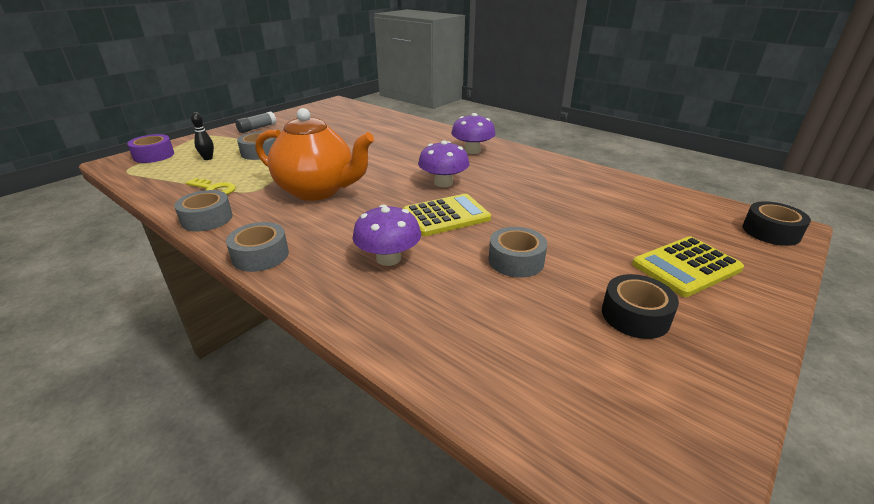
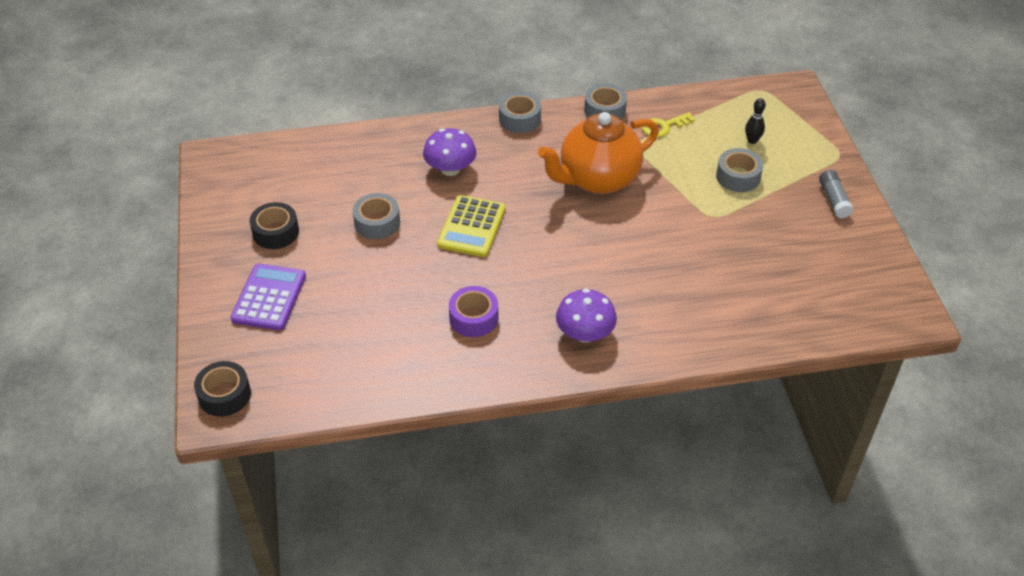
camera: 130 degrees right, 15 degrees up
purple tape [127,134,174,163] -> purple tape moved to [449,286,498,337]
purple mushroom [418,140,469,187] -> none
yellow calculator [632,236,744,297] -> purple calculator [230,263,306,331]

